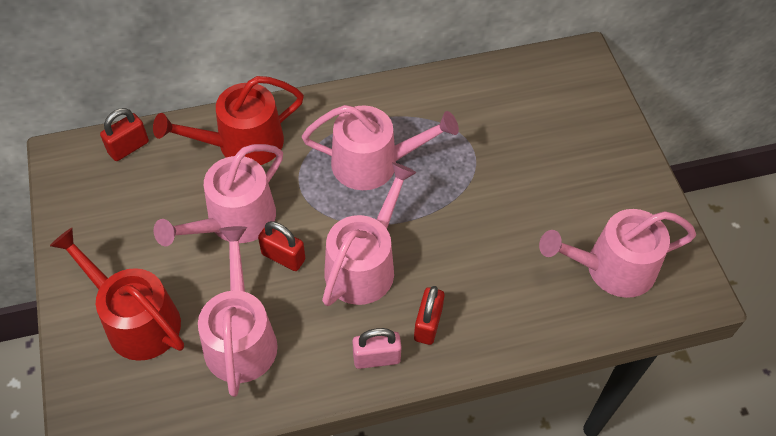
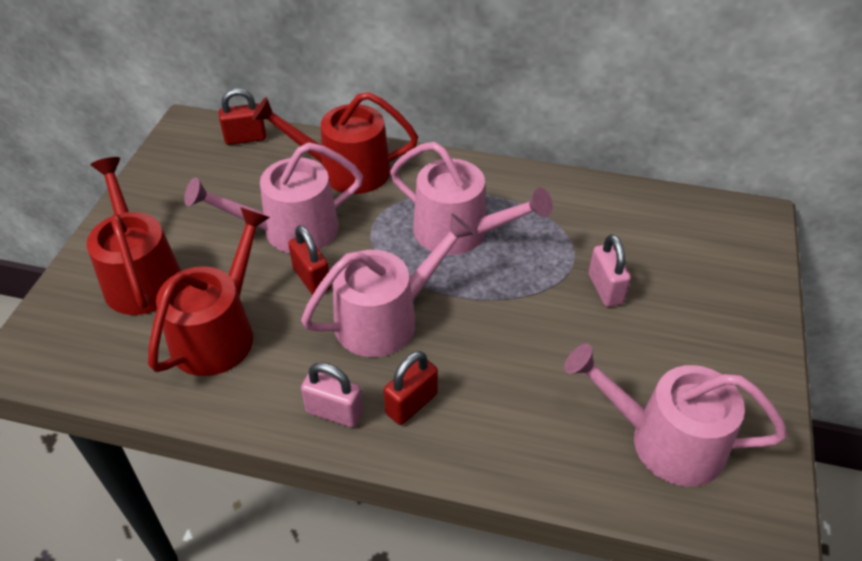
camera: 30 degrees right, 10 degrees down
pink watering can [198,226,278,397] -> red watering can [148,207,270,376]
none -> pink padlock [589,234,631,307]

